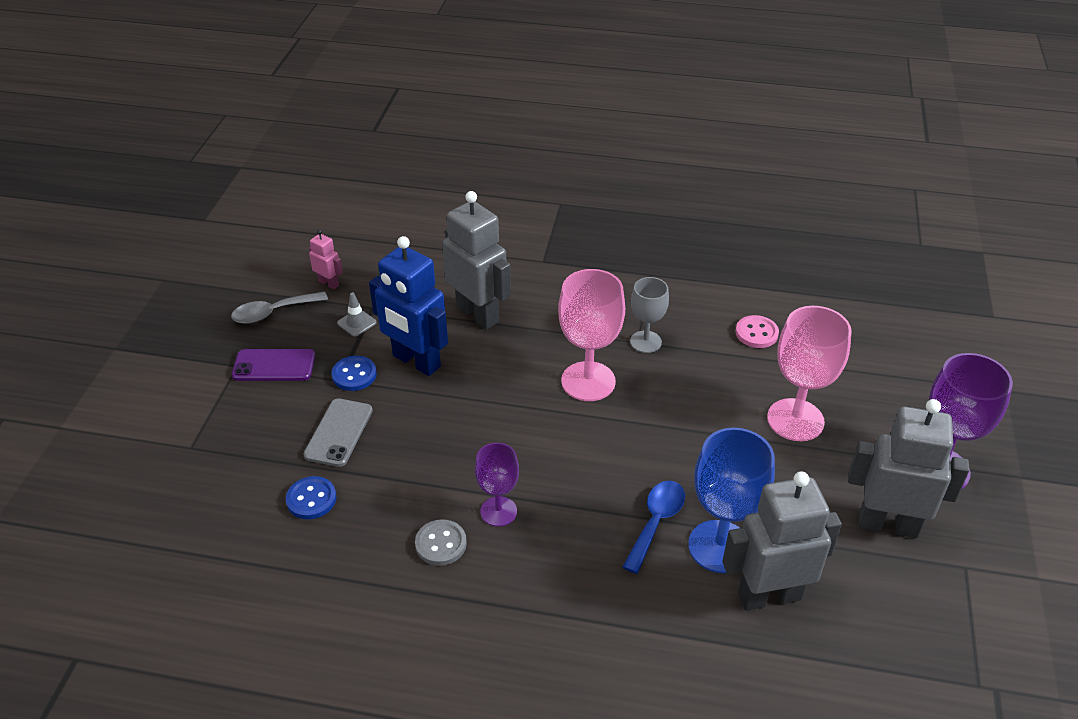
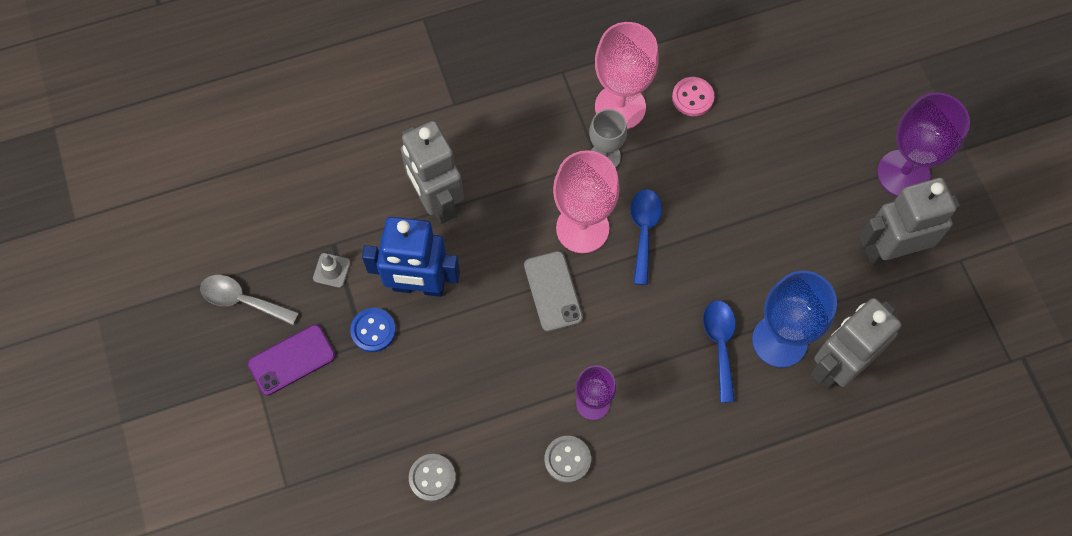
camera: 30 degrees left, 25 degrees up
grey spoon [231,291,328,324] -> grey spoon turned 75 degrees clockwise [200,275,299,325]
blue button [286,476,337,519] -> grey button [409,454,456,502]
grey phone [304,398,373,467] -> grey phone moved to [524,251,583,332]
pink robot [309,230,343,289] -> none
grey robot [442,191,511,330] -> grey robot turned 135 degrees counterclockwise [401,121,464,224]
pink goblet [767,306,852,441] -> pink goblet moved to [595,22,659,129]
none -> blue spoon [631,189,662,285]

